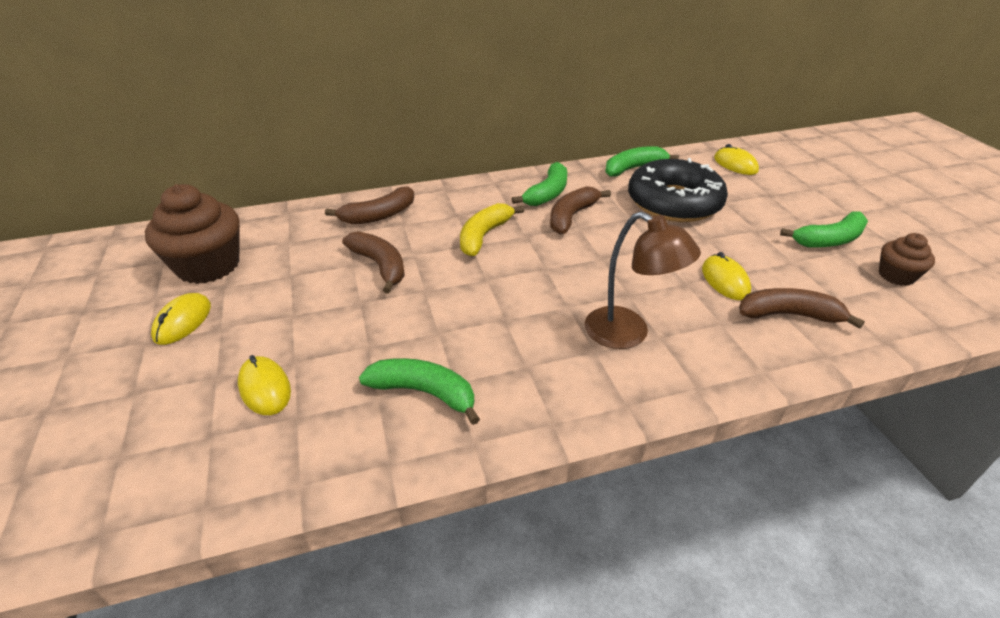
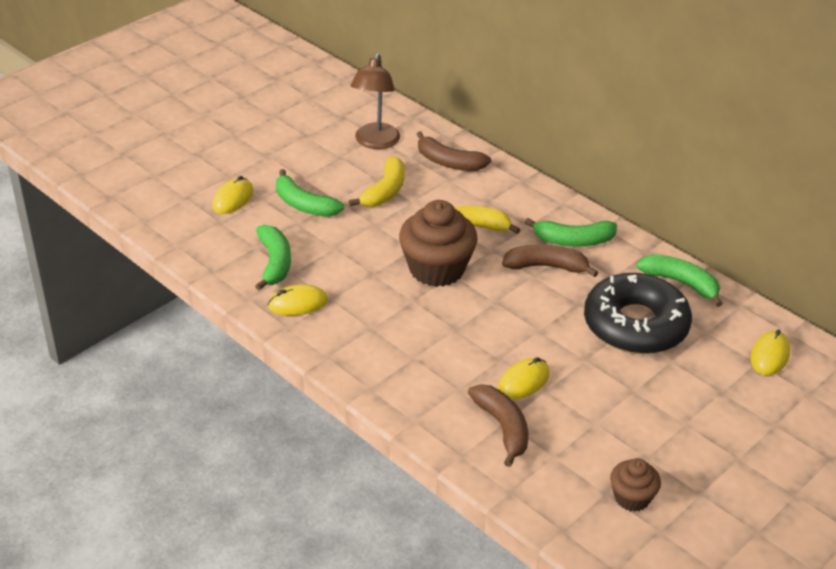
camera: 60 degrees right, 0 degrees up
brown cupcake [145,184,240,284] -> brown cupcake moved to [399,200,478,287]
yellow mouse [151,293,211,345] -> yellow mouse moved to [267,284,328,316]
brown banana [342,231,405,294] -> yellow banana [349,156,405,207]
brown lamp [585,211,701,349] -> brown lamp moved to [350,53,400,149]
green banana [780,212,868,248] -> green banana moved to [276,169,344,217]

